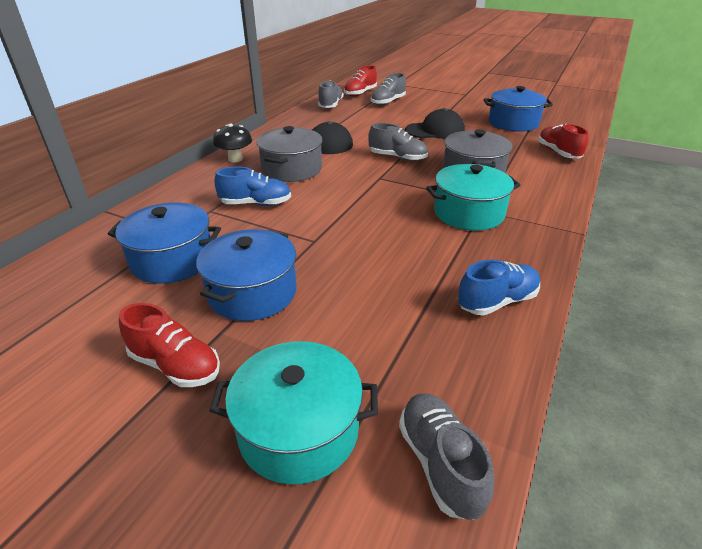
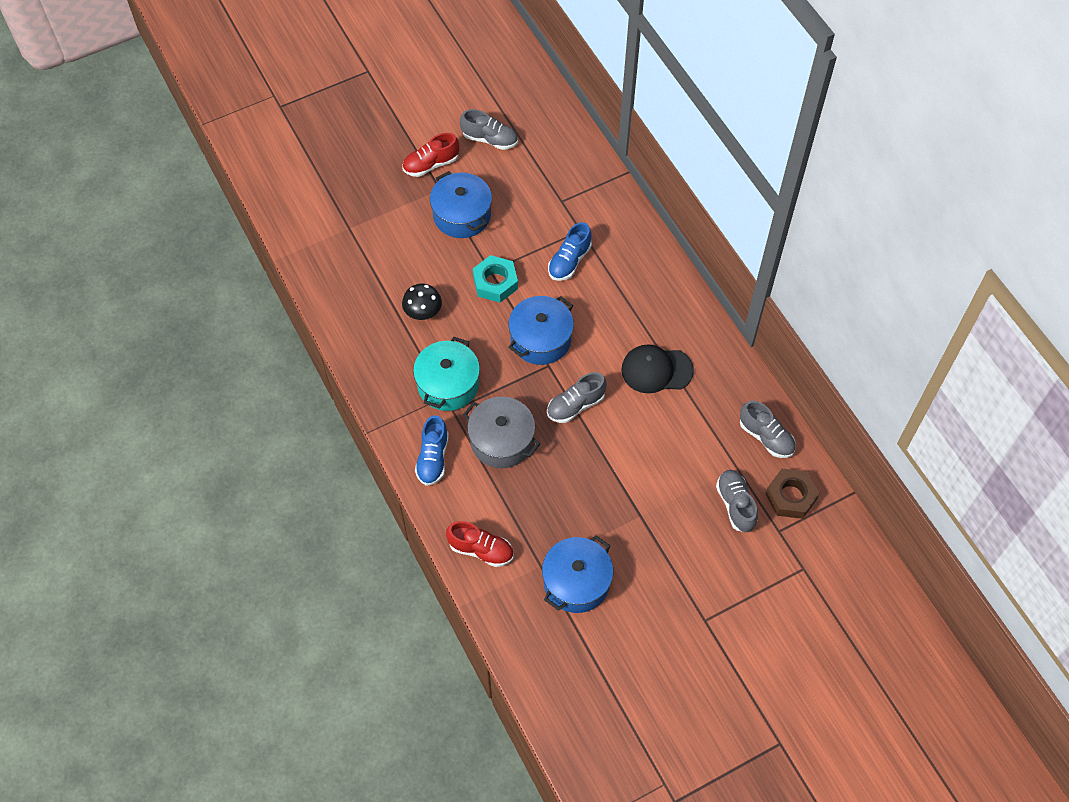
camera: 125 degrees right, 25 degrees up
blue pot [108,203,221,284] -> blue pot moved to [508,296,574,365]
turquoise pot [209,341,378,485] -> none
black mushroom [213,123,252,162] -> black mushroom moved to [402,284,442,320]
grey pot [257,126,323,182] -> none
red shoe [344,65,377,97] -> brown nut [765,469,820,519]
grey shoe [399,393,494,520] -> grey shoe moved to [460,109,518,150]
black cap [405,108,465,139] -> none
blue shoe [458,260,540,316] -> blue shoe moved to [415,415,449,486]
none -> turquoise nut [473,255,518,303]

